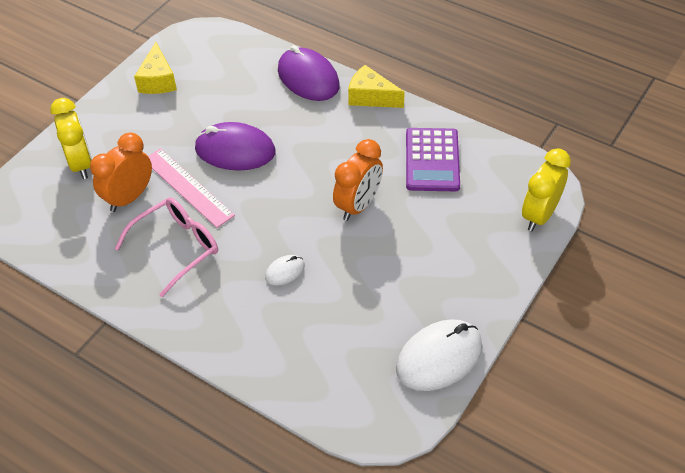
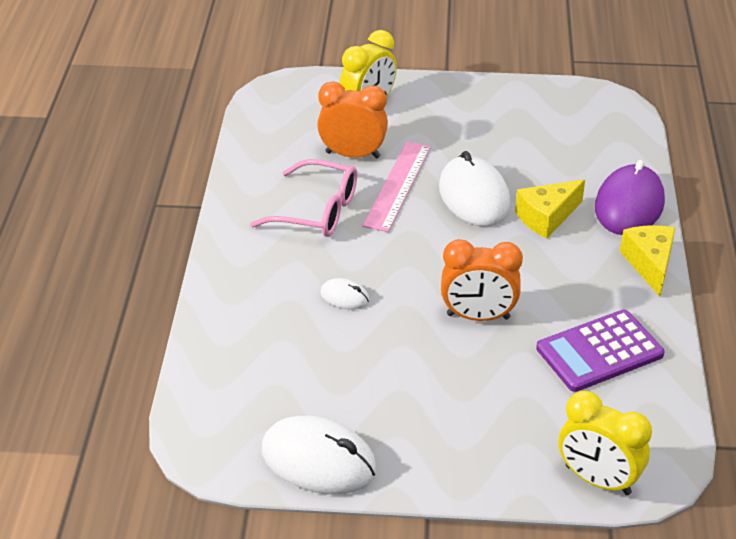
camera: 60 degrees right, 10 degrees down
yellow cheese [134,42,177,94] -> yellow cheese moved to [515,179,585,238]
purple mouse [195,122,276,170] -> white mouse [439,151,511,226]
yellow clock [522,148,571,231] -> yellow clock turned 150 degrees counterclockwise [558,391,652,495]

